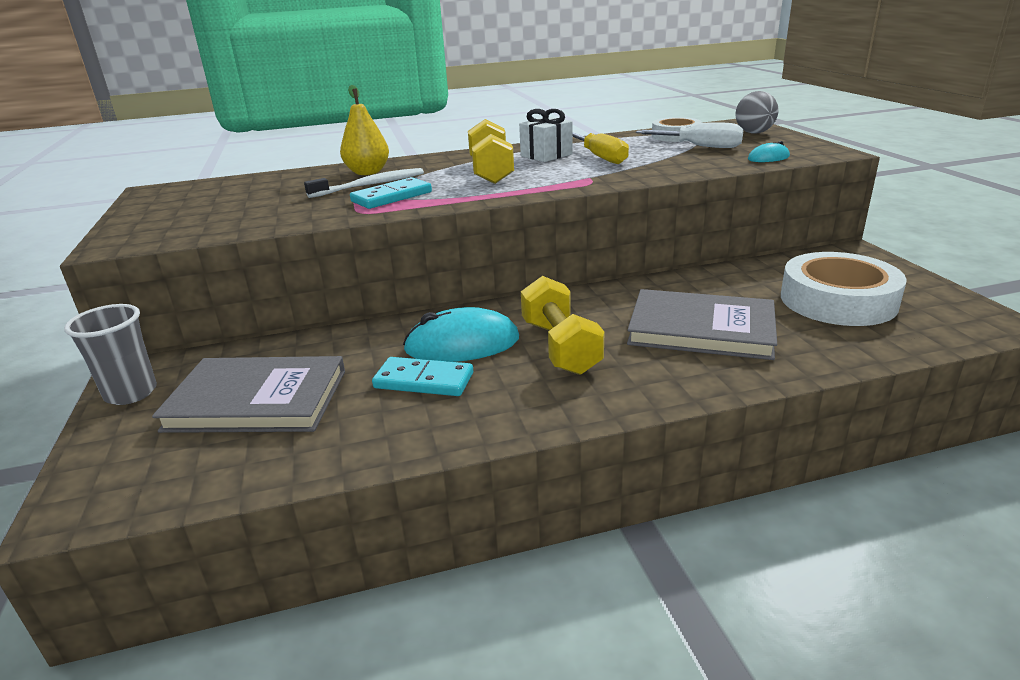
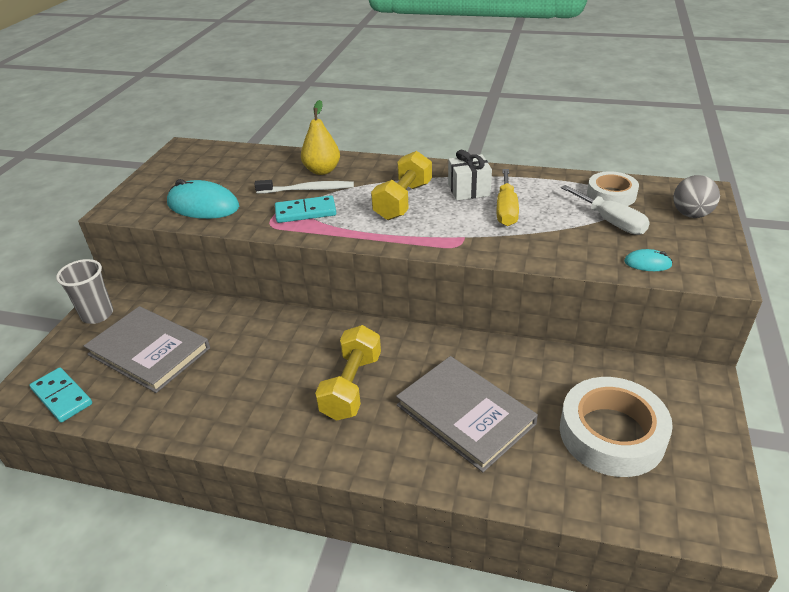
camera: 30 degrees right, 10 degrees up
turquoise domino [372,357,473,396] -> turquoise domino moved to [30,368,92,423]
turquoise mouse [403,307,519,362] -> turquoise mouse moved to [167,179,239,219]

